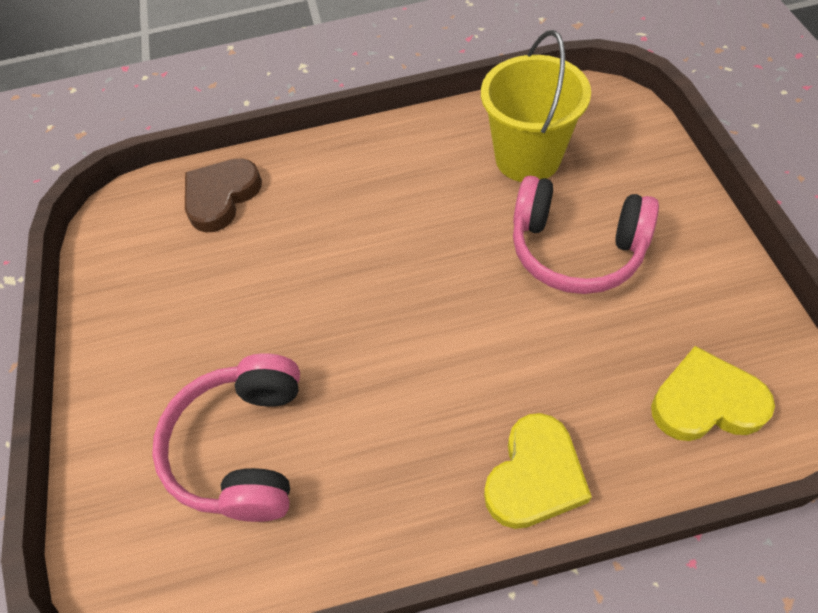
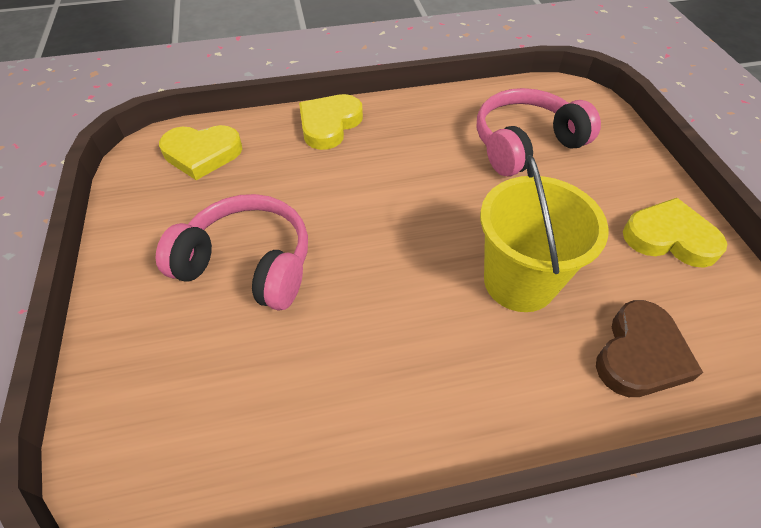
camera: 175 degrees right, 5 degrees down
pink headphones [152,353,300,522] -> pink headphones turned 120 degrees counterclockwise [477,88,601,177]
yellow bucket [481,30,591,182] -> yellow bucket moved to [480,155,609,312]
none -> yellow heart [623,198,727,268]

